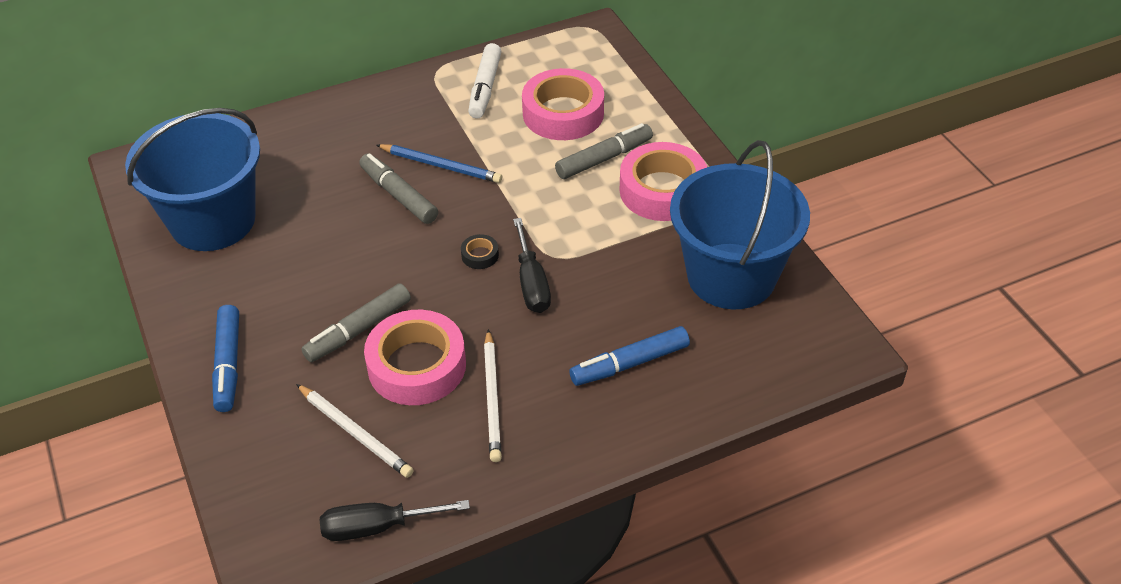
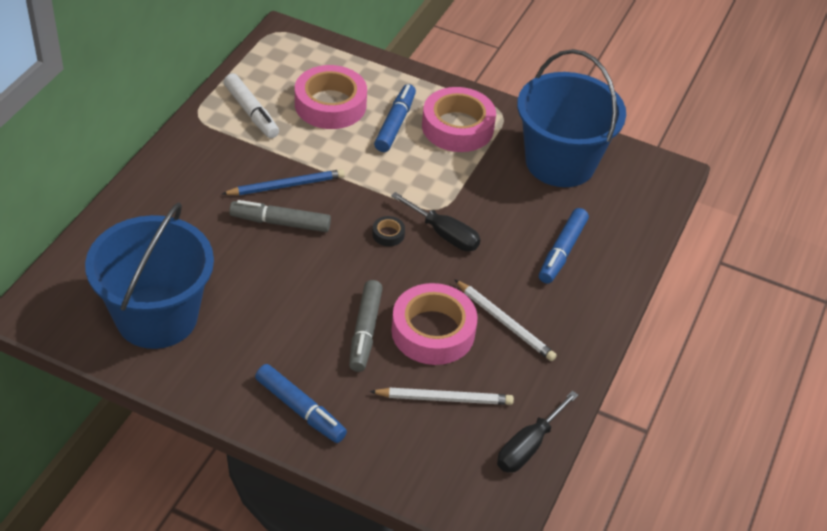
camera: 45 degrees left, 0 degrees up
grey marker [555,123,653,179] -> blue marker [374,84,416,152]

